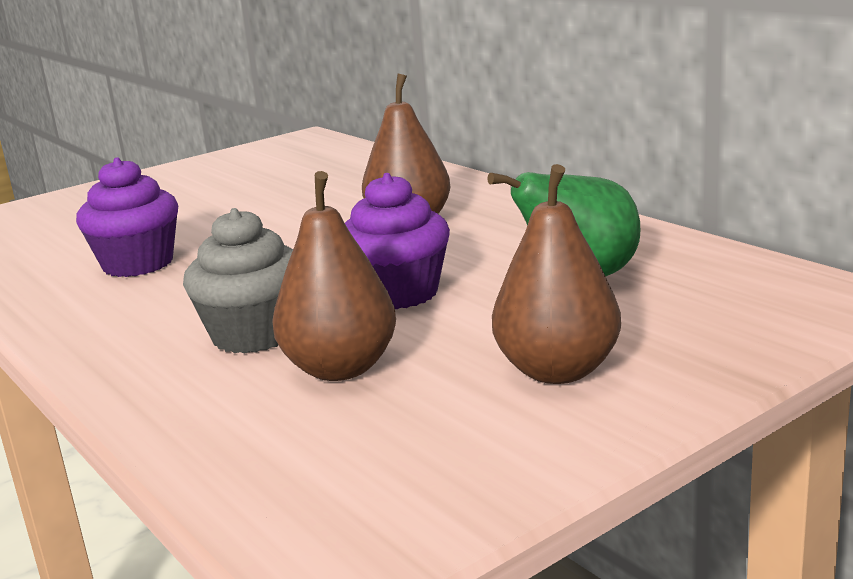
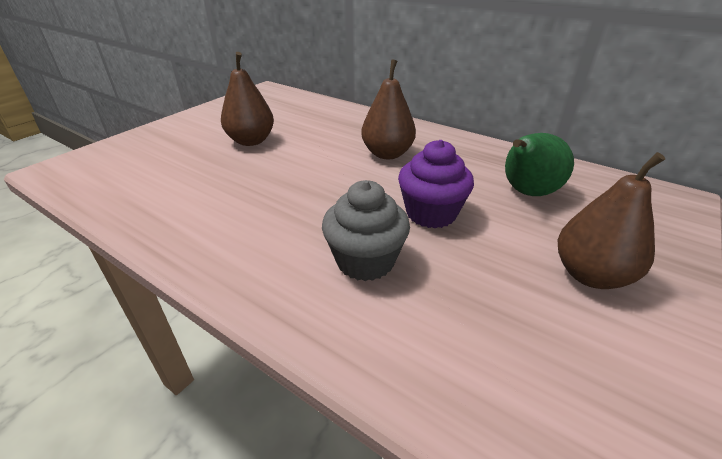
camera: 20 degrees left, 15 degrees up
purple cupcake [76,157,178,277] -> none
brown pear [272,171,396,381] -> brown pear moved to [221,52,274,146]

